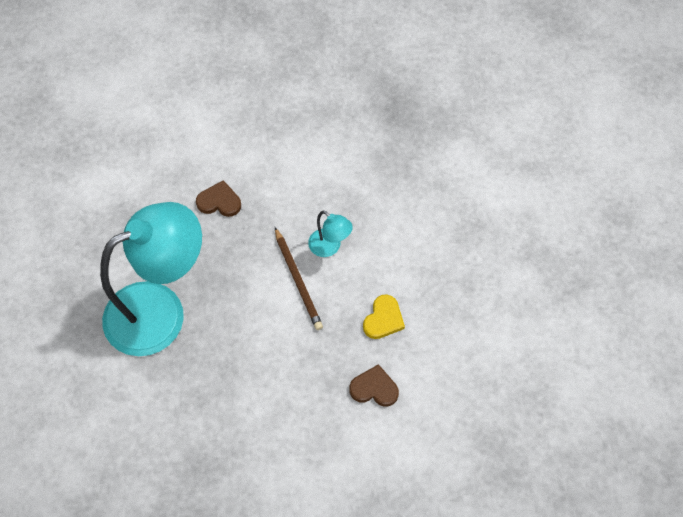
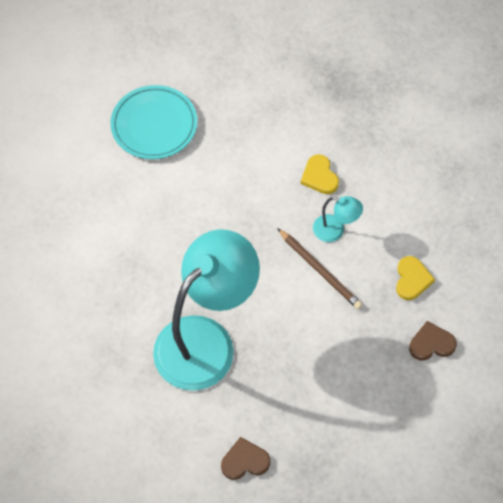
camera: 20 degrees left, 0 degrees up
brown heart [196,180,241,217] -> brown heart moved to [221,437,270,480]
none -> turquoise plate [111,85,197,159]
none -> yellow heart [301,154,339,194]

